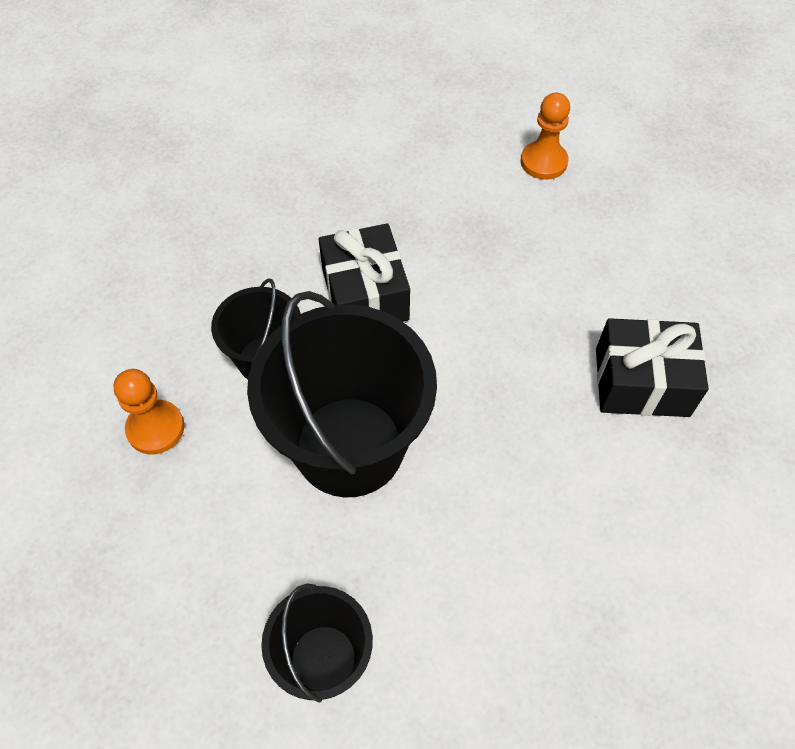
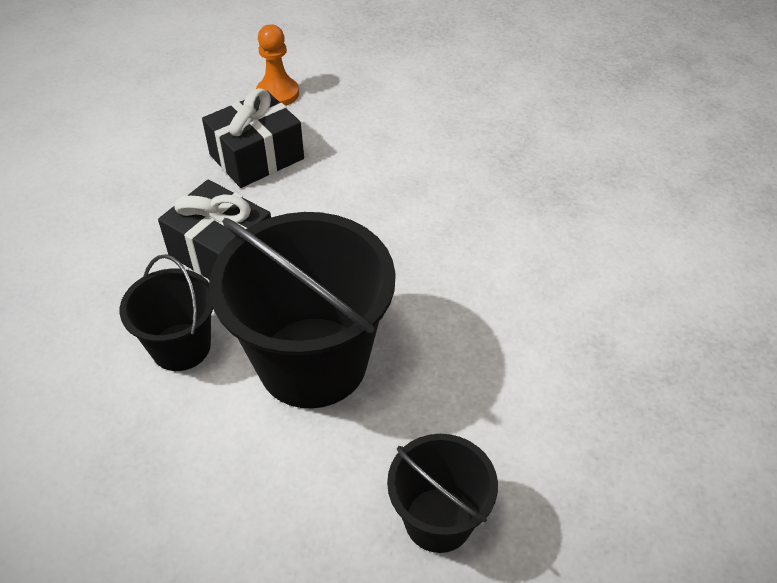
camera: 40 degrees left, 10 degrees down
orange pawn [114,369,184,454] -> none
black gift [596,318,709,417] -> black gift moved to [202,88,304,188]

